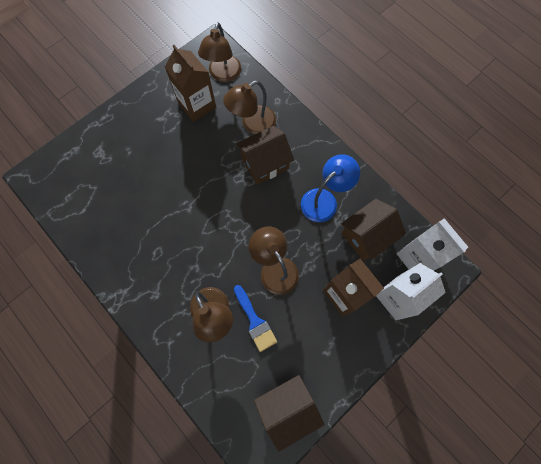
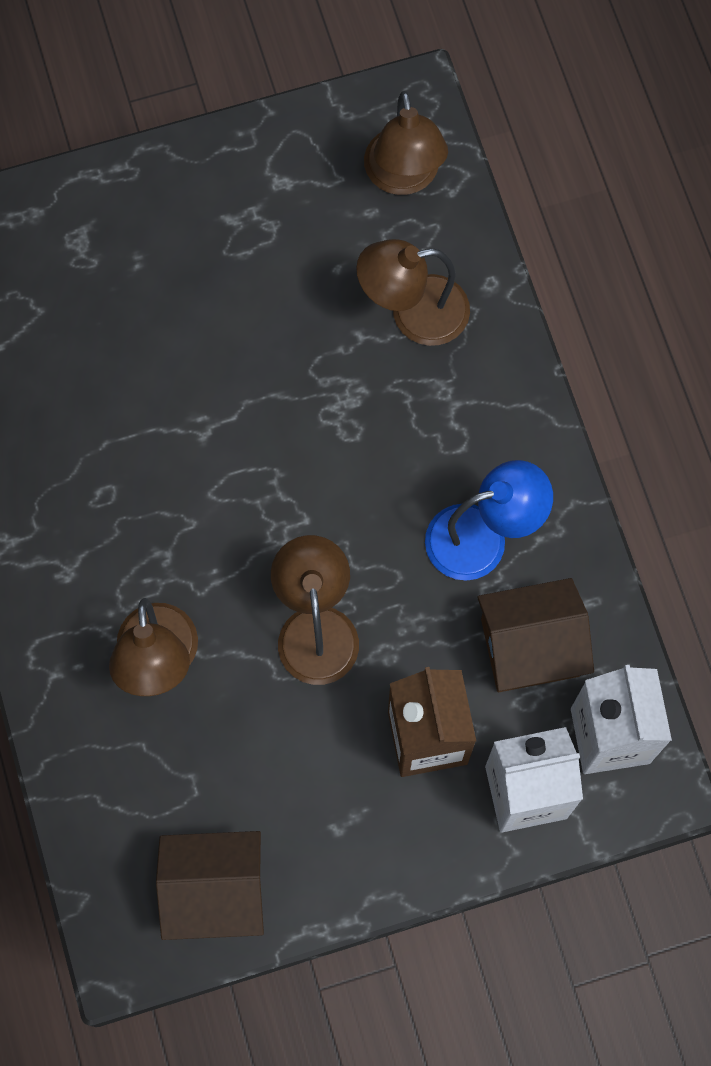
camera: 25 degrees right, 0 degrees up
brown carton [165,45,216,122] -> none
brown lamp [198,22,241,82] -> brown lamp turned 45 degrees counterclockwise [364,91,448,195]
blue brush [234,285,277,352] -> none
brown house [236,126,294,185] -> none

